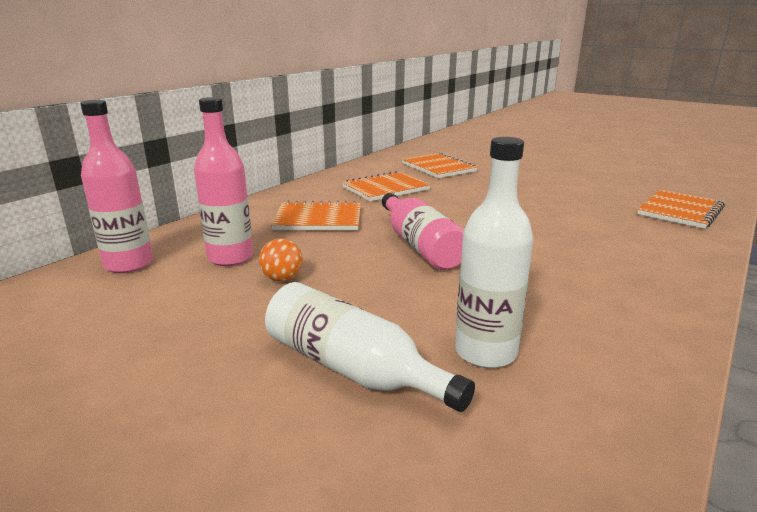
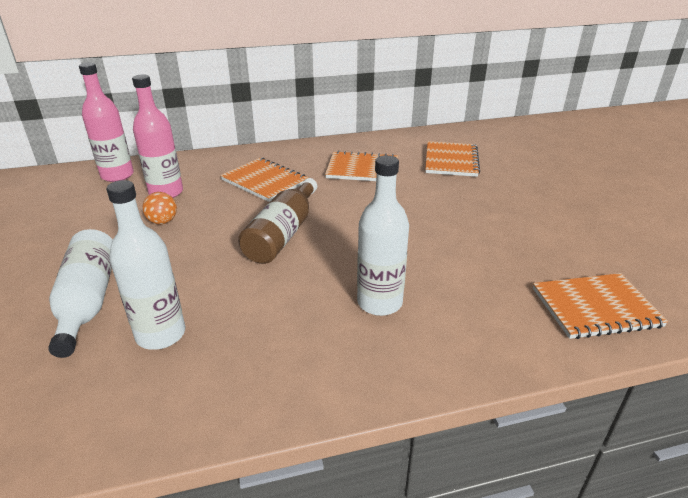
camera: 40 degrees right, 10 degrees up
pink bottle [382,193,464,270] -> brown bottle [238,178,317,264]
none -> white bottle [357,155,409,316]

